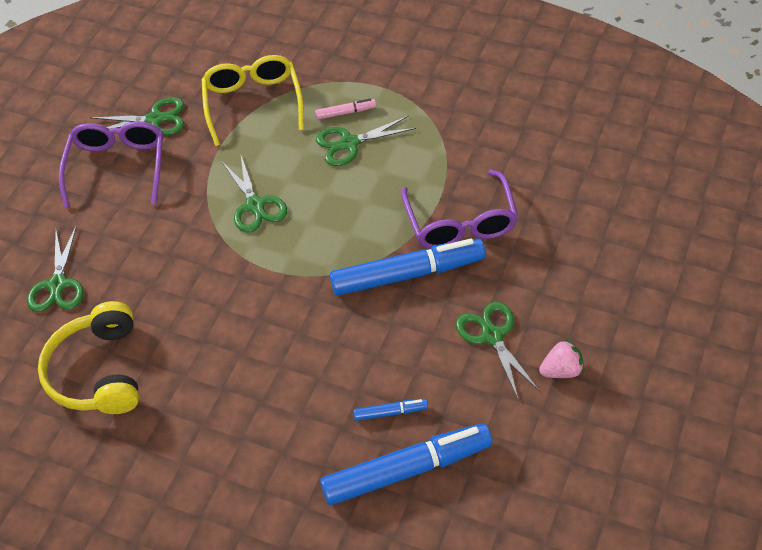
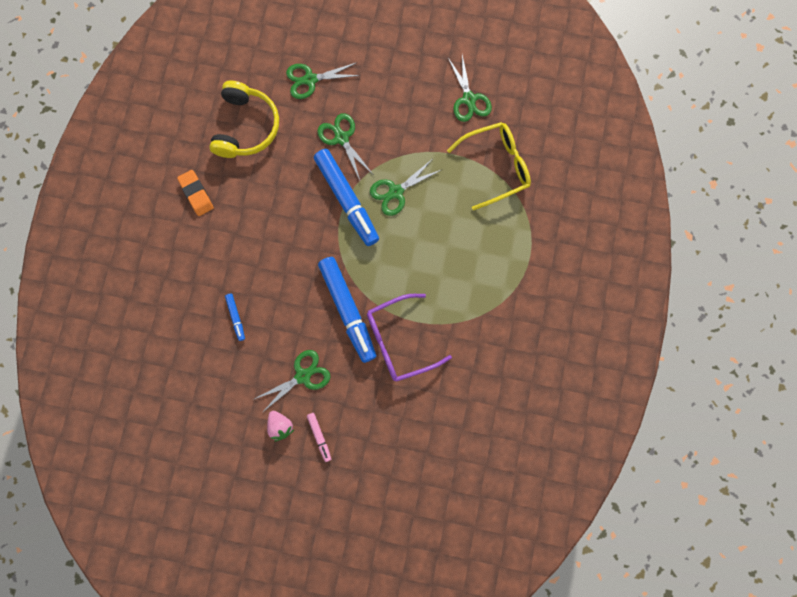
camera: 75 degrees right, 25 degrees up
yellow headphones [38,301,139,414] -> yellow headphones turned 120 degrees clockwise [209,80,279,158]
purple glasses [59,121,163,208] -> none
pink marker [315,98,376,120] -> pink marker moved to [307,413,331,462]
green scissors [316,116,416,166] -> green scissors moved to [317,113,373,180]
blue marker [320,423,492,505] -> blue marker moved to [314,149,379,246]
none -> orange eraser [177,170,214,216]

